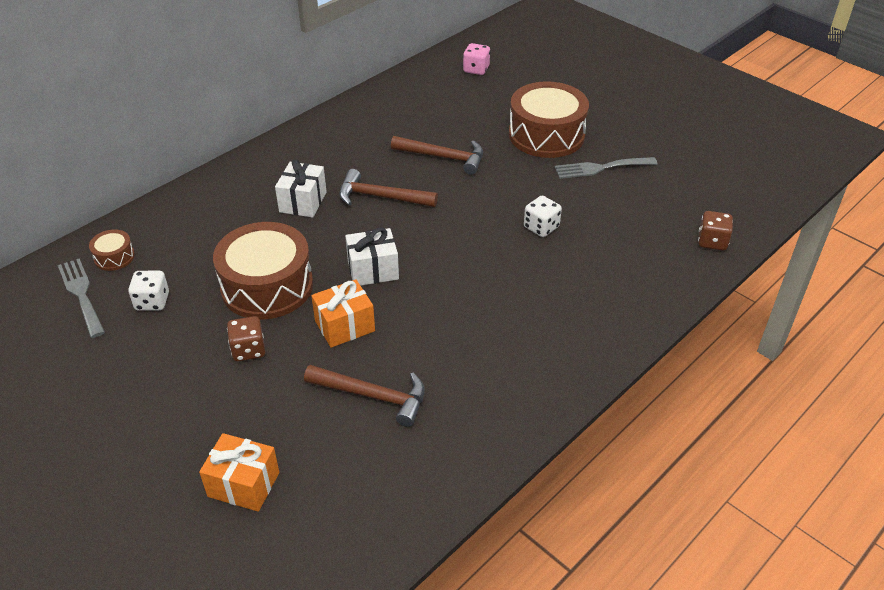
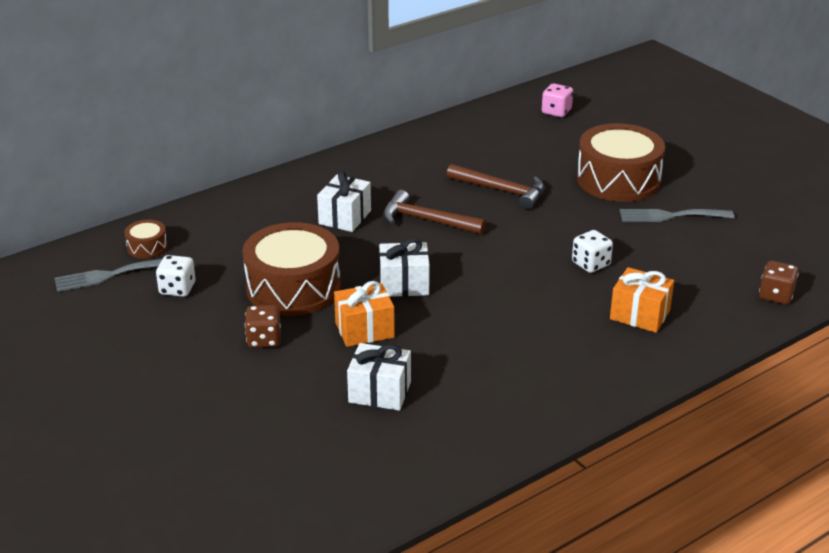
camera: 10 degrees right, 10 degrees down
grey fork [58,258,105,338] -> grey fork turned 90 degrees counterclockwise [54,259,162,292]
orange gift [199,433,279,512] -> orange gift moved to [610,267,674,333]
brown hammer [304,365,425,427] -> white gift [347,343,411,411]

